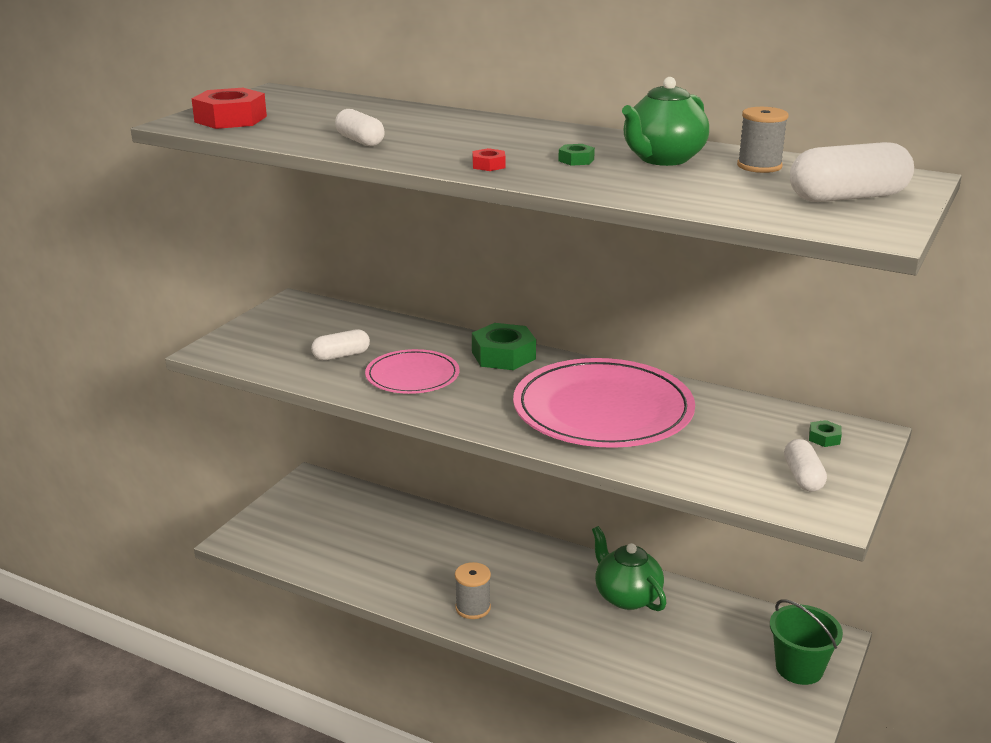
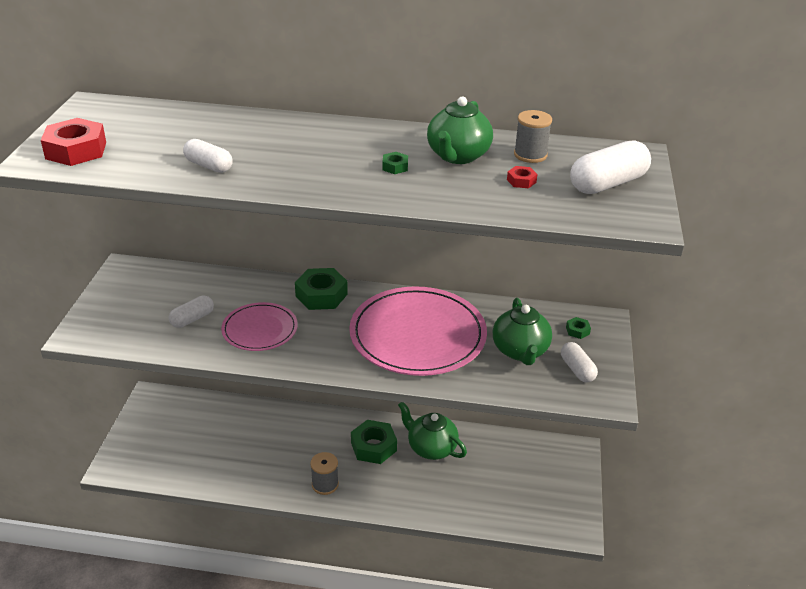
camera: 20 degrees left, 10 degrees up
red nut [472,148,506,171] -> red nut moved to [507,166,538,189]
green bucket [770,599,843,685] -> none
none -> green nut [351,420,397,464]
none -> green teapot [493,298,552,365]

